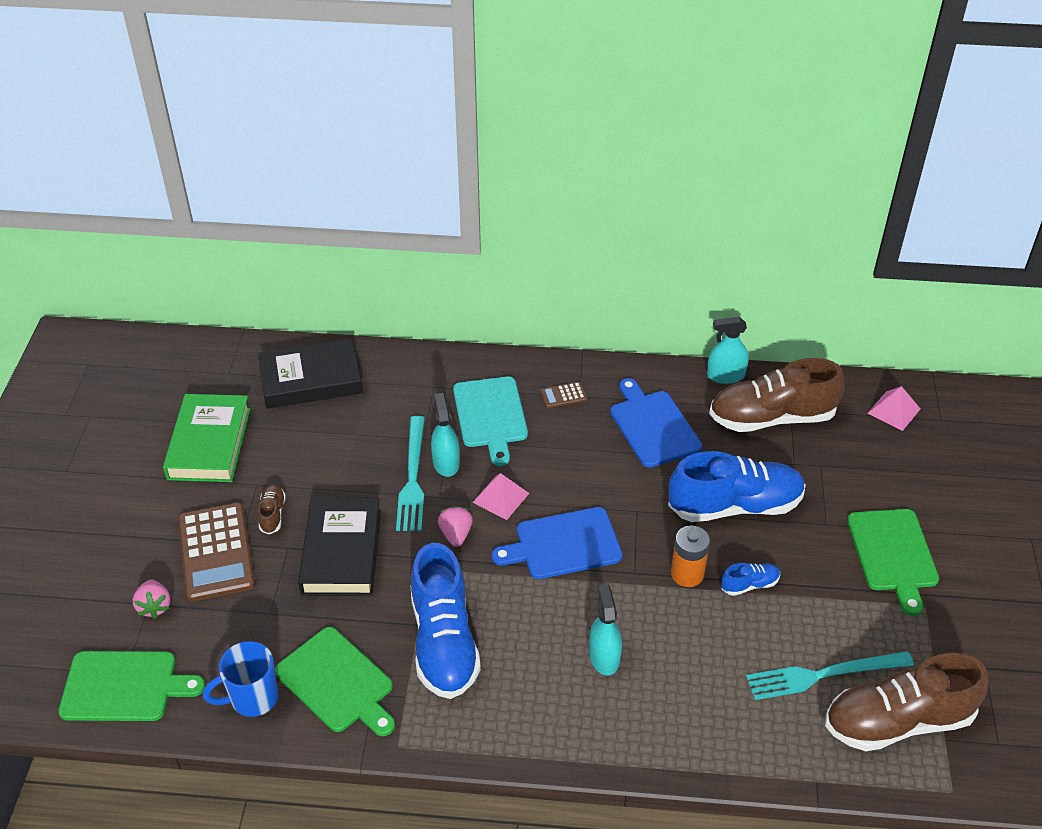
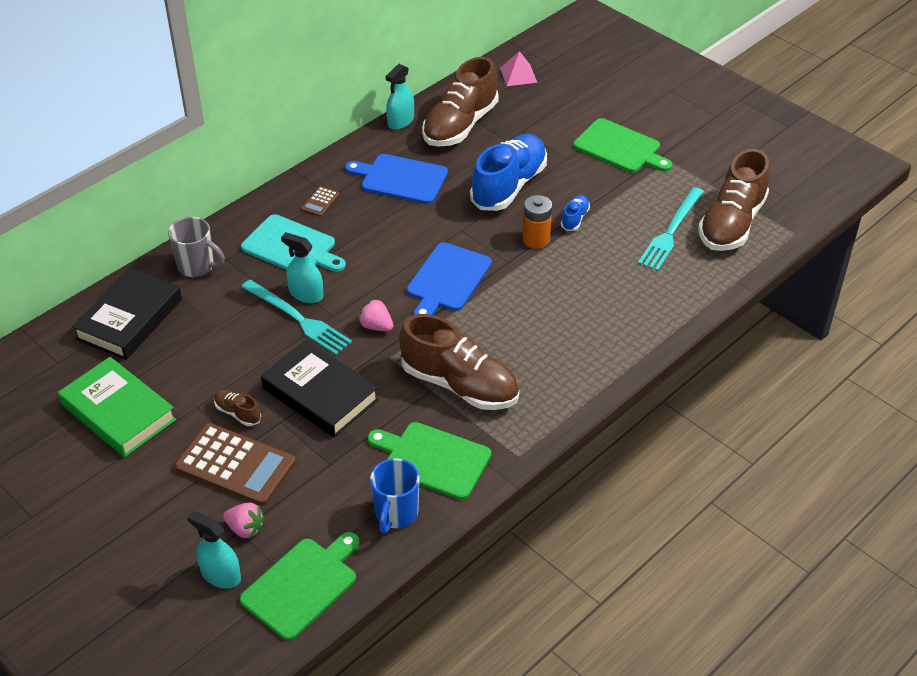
camera: 50 degrees left, 0 degrees up
green cutting board [275,627,395,736] -> green cutting board turned 150 degrees counterclockwise [368,422,491,500]
blue shoe [411,543,481,699] -> brown shoe [399,314,519,410]
pink pyramid [472,473,529,520] -> none
turquoise spray bottle [589,585,622,675] -> turquoise spray bottle moved to [187,511,241,588]
none -> grey mug [168,217,225,277]

